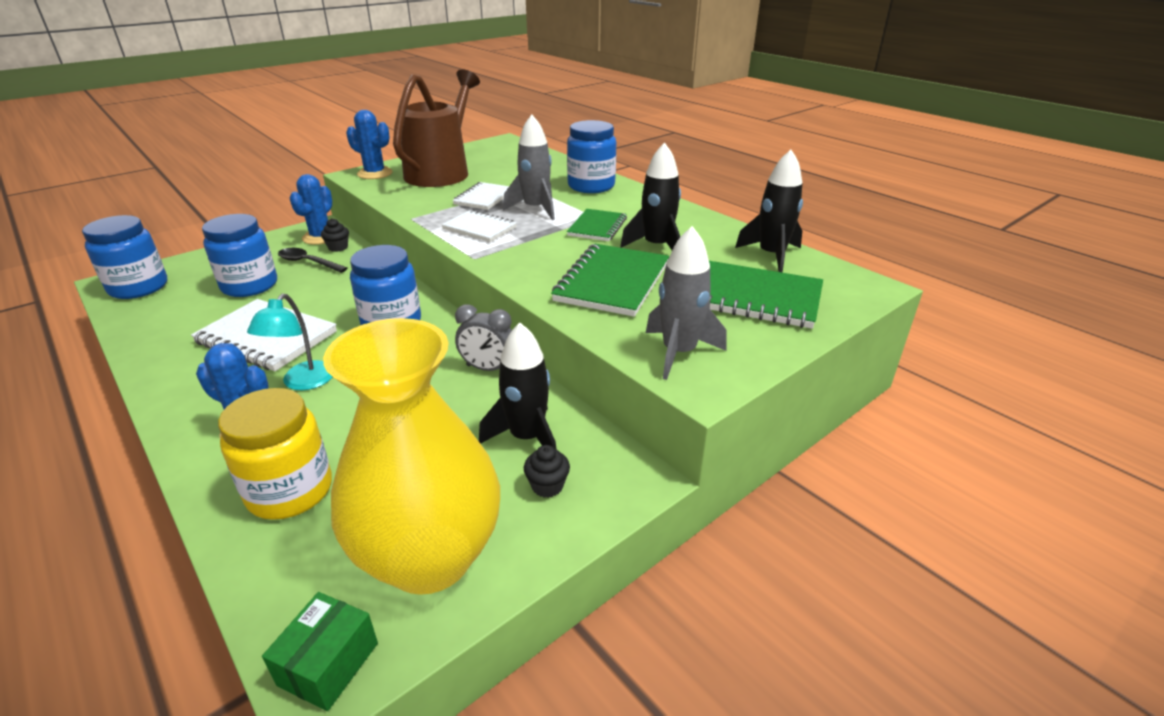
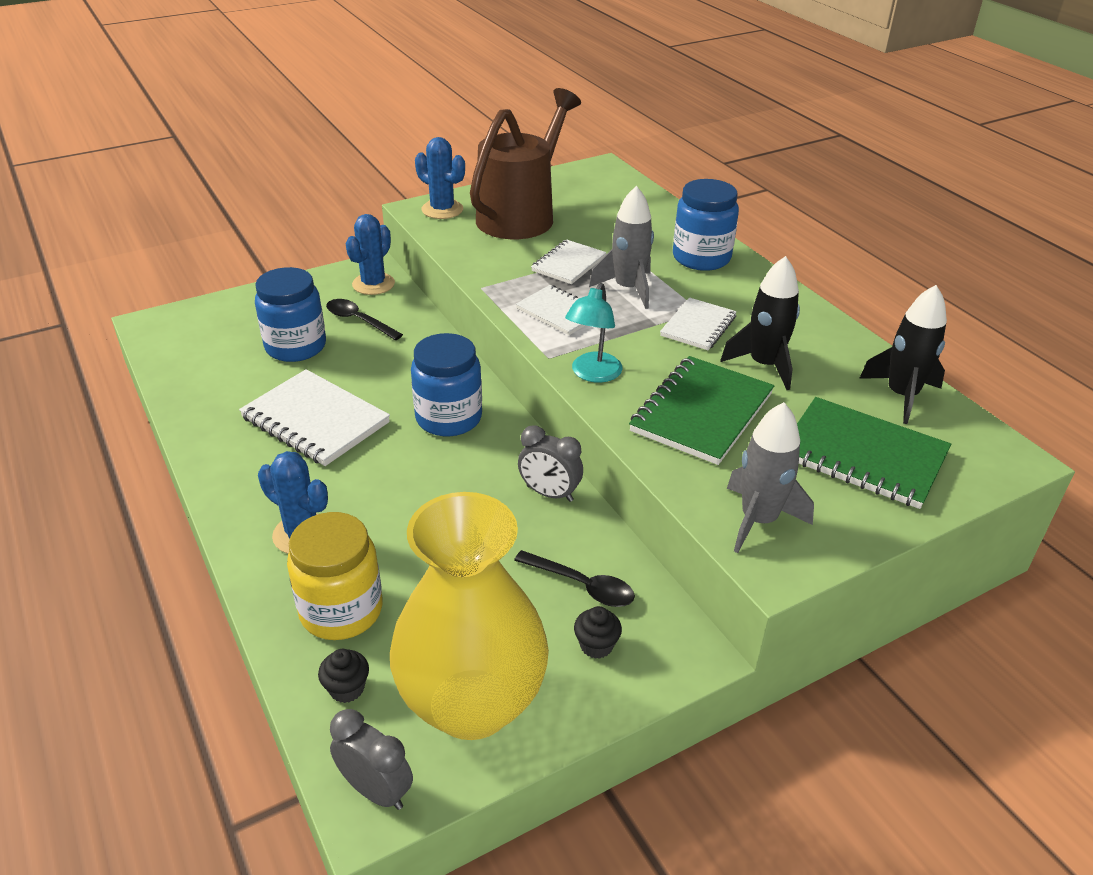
camera: 10 degrees right, 5 degrees up
blue jar [82,215,167,299] -> none
turquoise lamp [247,294,332,390] -> turquoise lamp moved to [565,283,623,383]
green box [262,592,378,711] -> grey clock [330,709,413,810]
black cupcake [321,218,349,252] -> black cupcake moved to [318,649,369,703]
black rocket [479,323,557,450] -> black spoon [514,550,635,607]
green notebook [567,209,627,241] -> white notebook [660,297,737,350]

